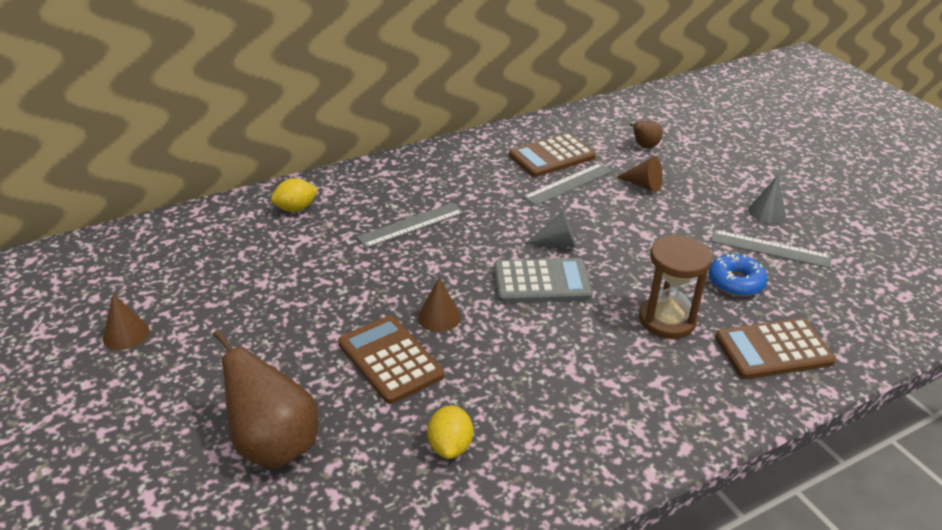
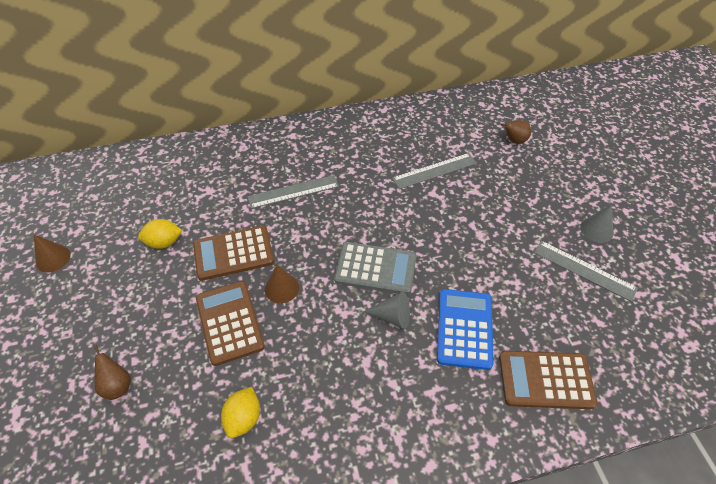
camera: 15 degrees right, 15 degrees up
brown pear [213,329,318,469] -> brown pear [94,345,130,400], size x0.49
yellow lemon [271,178,318,212] -> yellow lemon moved to [138,219,183,249]
brown calculator [509,133,596,177] -> brown calculator moved to [193,226,274,281]
grey cone [525,210,576,247] -> grey cone moved to [363,292,410,329]
brown cone [617,156,663,192] -> none
brown hourglass [639,235,712,339] -> blue calculator [437,289,493,370]
blue donut [708,254,768,297] -> none

